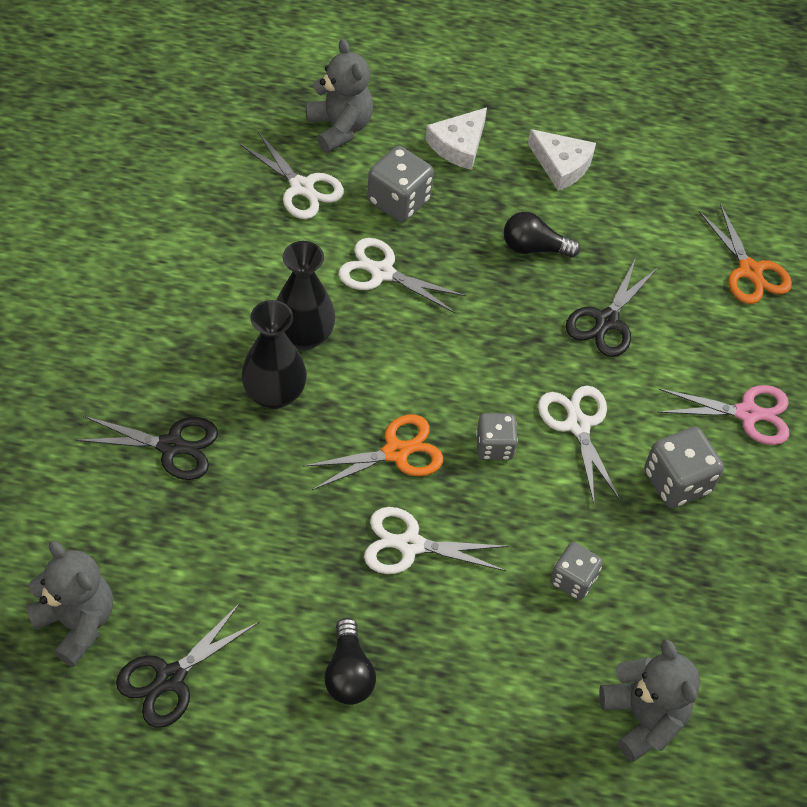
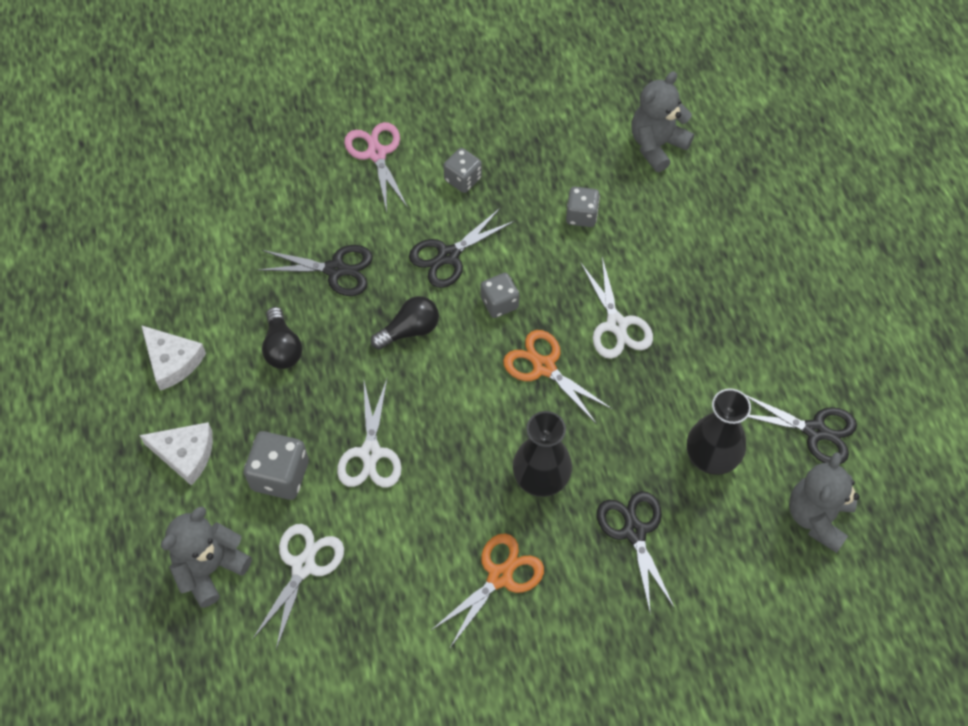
camera: 110 degrees left, 5 degrees up
black vase [276,241,335,351] -> black vase moved to [687,388,751,475]
black light bulb [324,618,376,705] -> black light bulb moved to [371,296,439,350]
white cheese [528,129,596,191] -> white cheese turned 120 degrees clockwise [141,325,206,391]
white scissors [538,386,620,503] -> black scissors [409,207,515,288]
grey dice [644,427,724,508] -> grey dice [443,148,482,193], size x0.66
orange scissors [699,204,792,304] -> orange scissors moved to [432,534,544,648]

